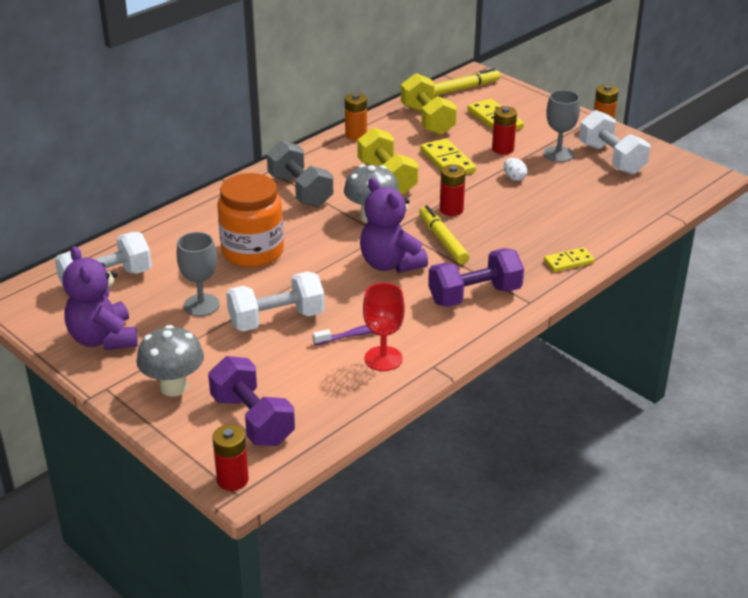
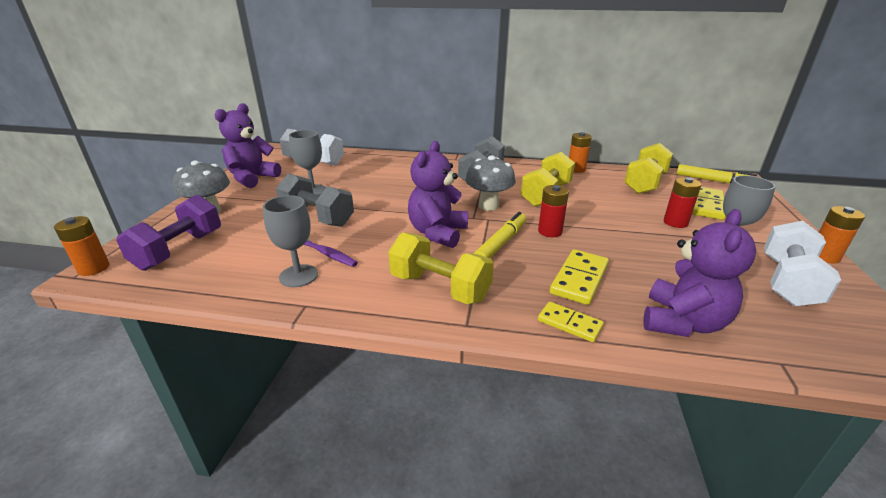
camera: 55 degrees right, 5 degrees down
red battery [212,425,249,491] -> orange battery [54,216,110,276]
orange jar [217,173,284,267] -> none
white dumbbell [226,272,325,332] -> grey dumbbell [276,174,354,227]
red goblet [363,283,405,371] -> grey goblet [263,195,318,287]
yellow domino [420,138,476,175] -> yellow domino moved to [550,249,609,305]
purple dumbbell [428,248,524,307] -> yellow dumbbell [388,232,494,304]
white egg [504,158,527,181] -> none
none -> purple teddy bear [643,209,756,337]

